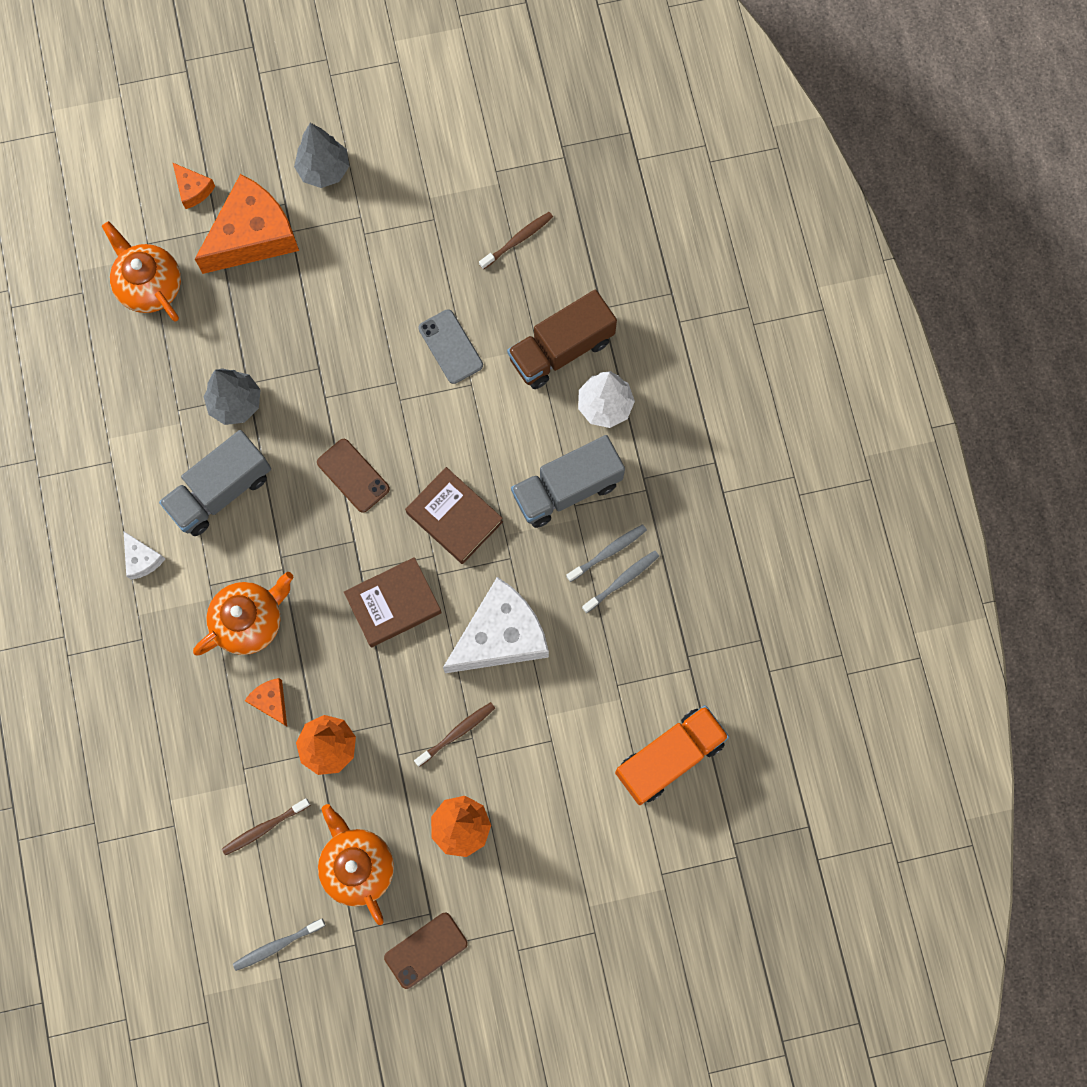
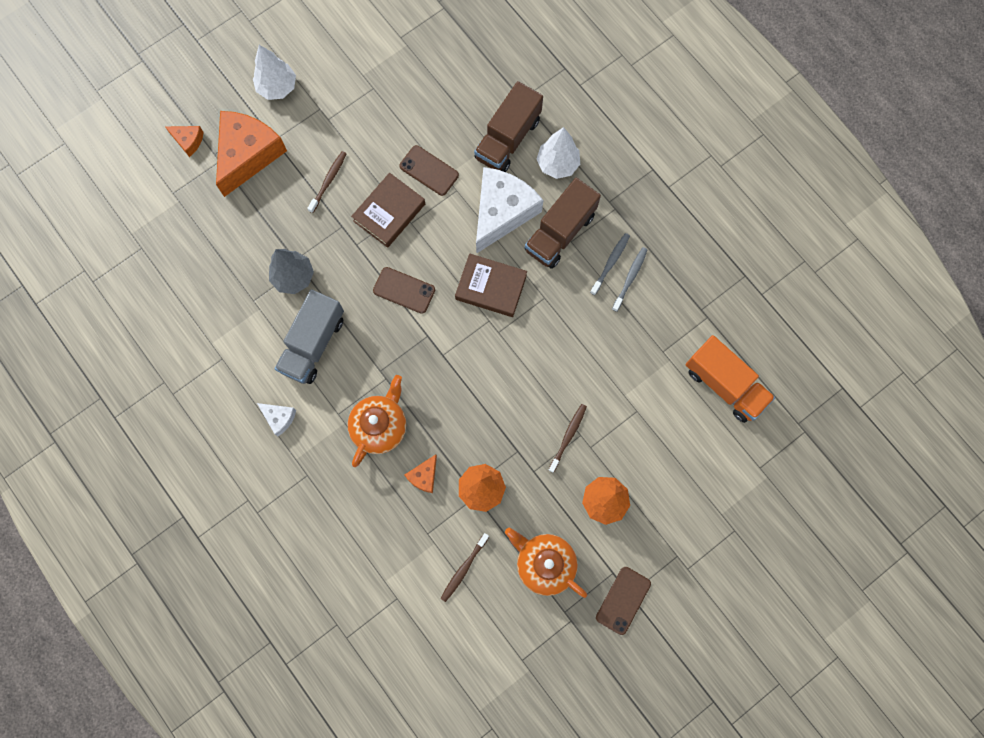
camera: 25 degrees left, 0 degrees up
orange teapot [102,221,181,321] -> none
grey toothbrush [233,919,326,971] -> none
orange cheese [244,678,287,726] -> orange cheese turned 90 degrees counterclockwise [405,454,437,493]
grey tree [294,123,349,188] -> white tree [253,45,296,100]
brown book [344,557,442,647] -> brown book moved to [351,173,425,248]
grey phone [418,309,483,384] -> brown phone [399,145,459,196]
white cheese [443,577,549,673] -> white cheese moved to [476,167,543,254]
brown toothbrush [479,212,553,269] -> brown toothbrush moved to [307,151,347,213]
grey truck [511,435,625,528] -> brown truck [525,178,601,269]
orange truck [615,705,729,805] -> orange truck turned 105 degrees clockwise [686,335,775,423]

